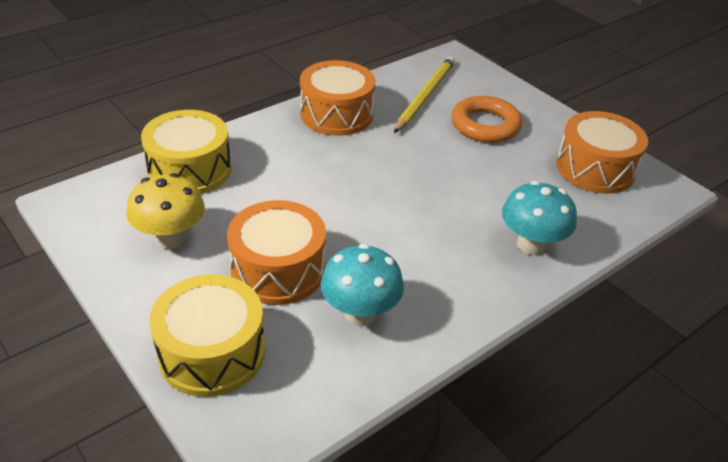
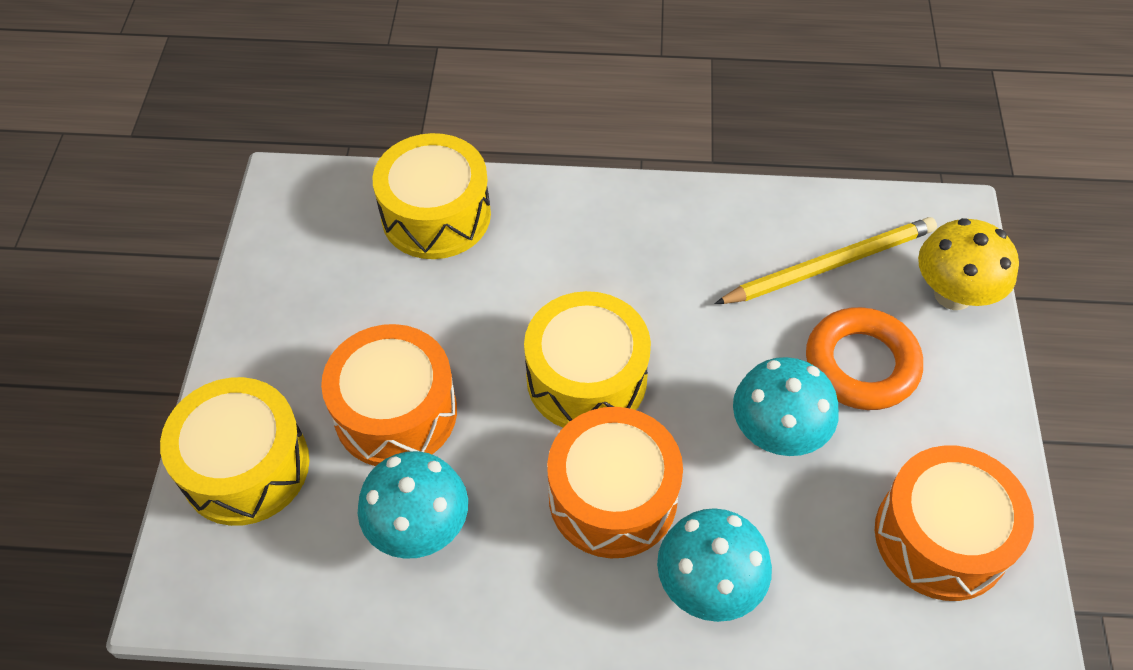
camera: 45 degrees right, 15 degrees up
yellow mushroom [127,173,205,249] -> yellow mushroom moved to [918,218,1019,310]
orange drum [300,60,375,136] -> orange drum moved to [547,407,683,558]
none -> yellow drum [524,291,651,428]
none -> turquoise mushroom [733,357,839,456]

